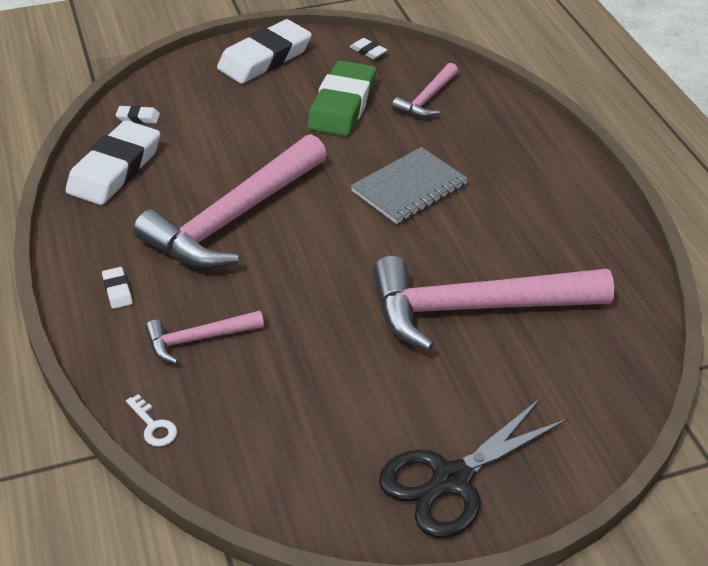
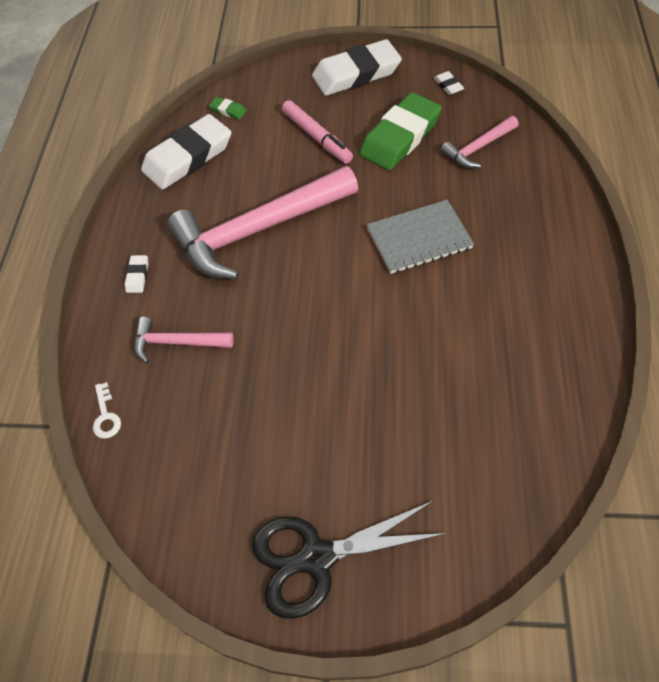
camera: 25 degrees right, 15 degrees up
white eraser [116,105,160,124] -> green eraser [209,97,247,120]
pink hammer [372,256,614,351] -> none
none -> pink marker [282,100,353,164]

